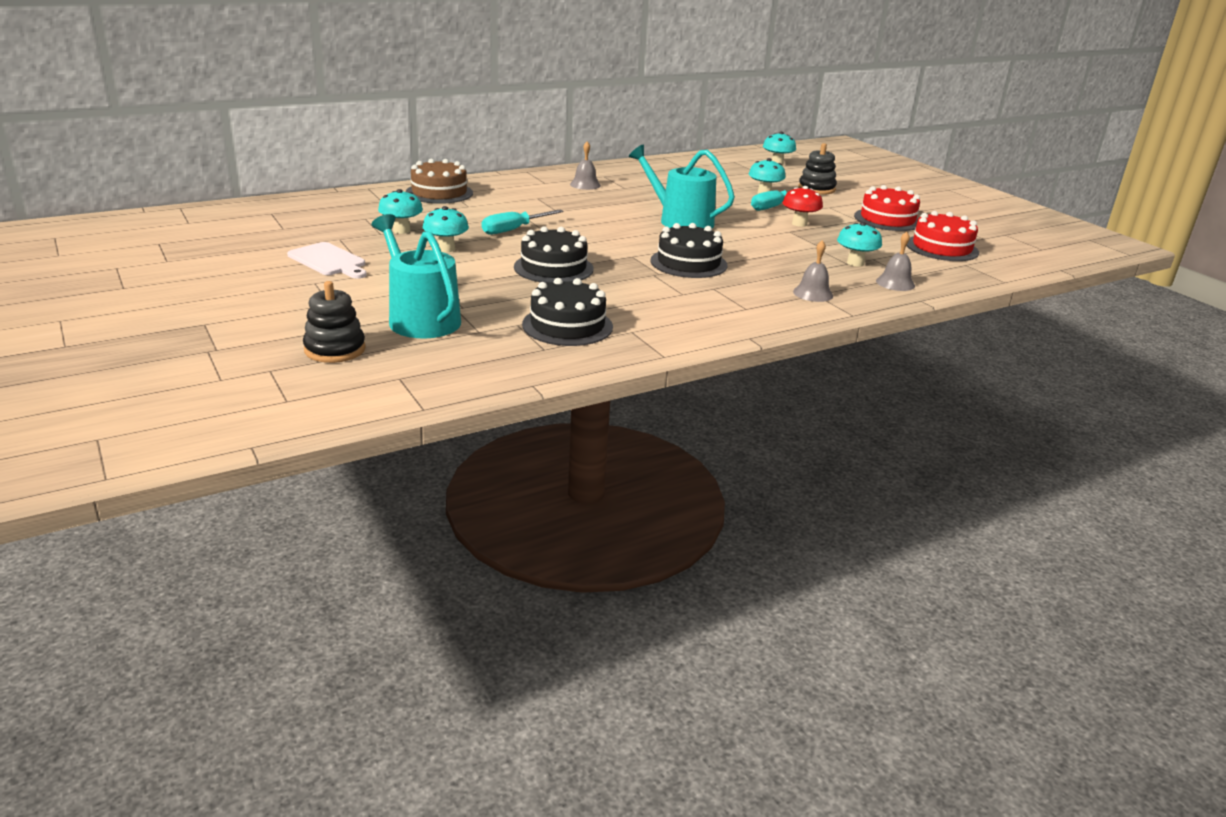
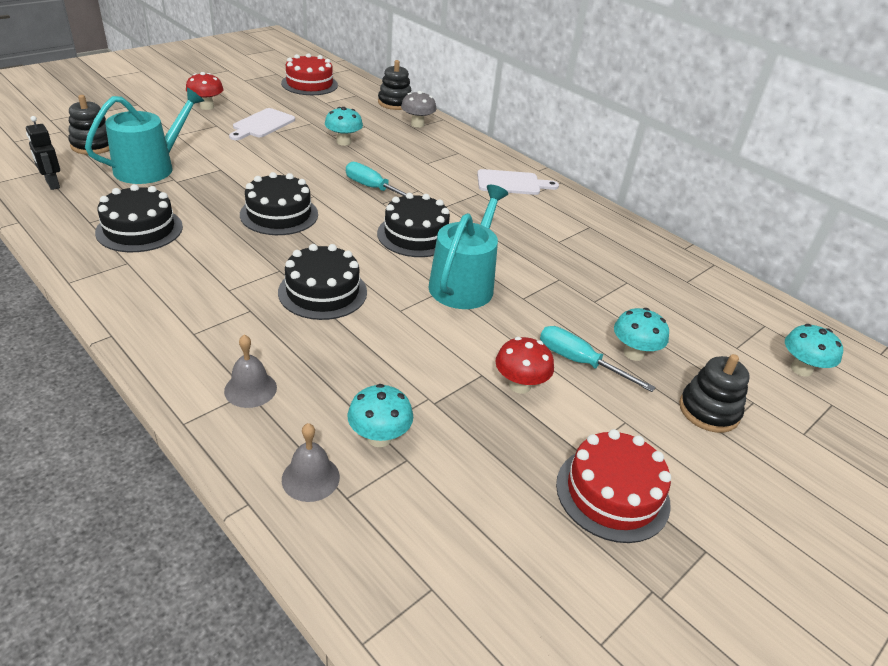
camera: 75 degrees right, 10 degrees up
brown cake [406,159,473,204] -> none
turquoise mushroom [423,206,469,252] -> none
grey bell [570,142,601,190] -> none
red cake [907,211,979,261] -> red cake moved to [281,53,338,95]
none -> black robot [26,116,60,190]
none -> red mushroom [186,72,224,110]
none -> black cake [377,193,450,257]
none -> black stacking toy [378,60,411,110]
none -> grey mushroom [401,91,436,128]
none -> white cutting board [477,169,559,195]

